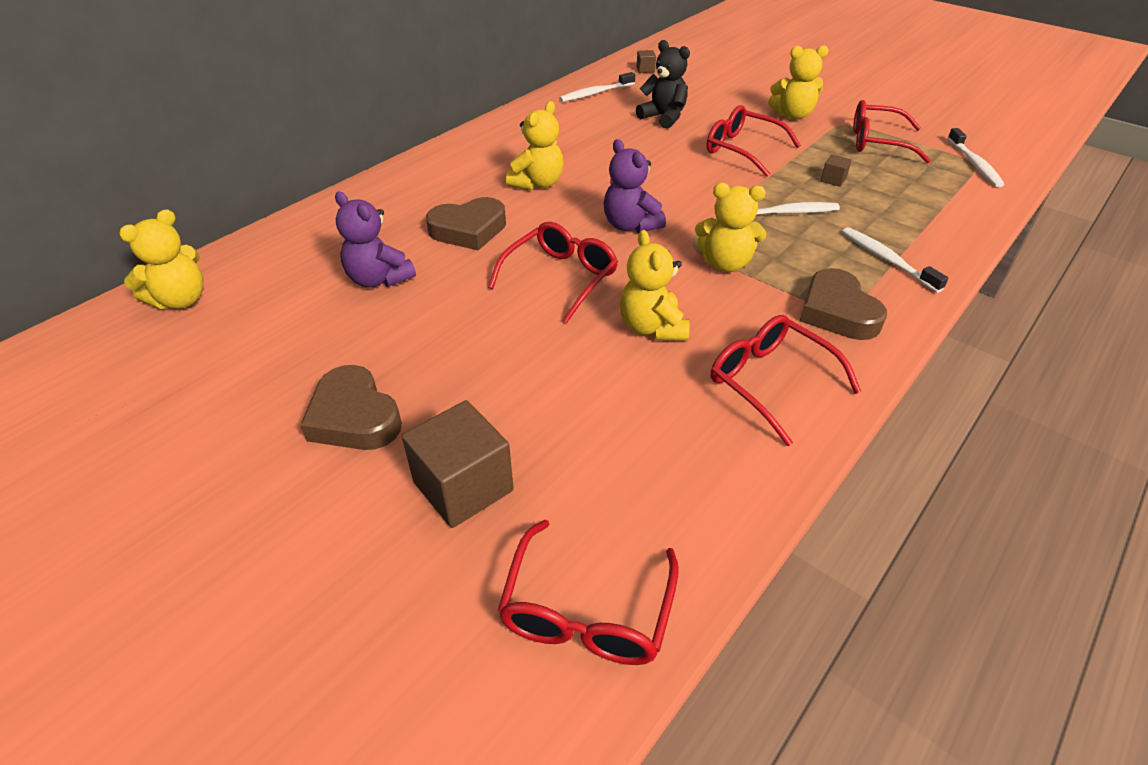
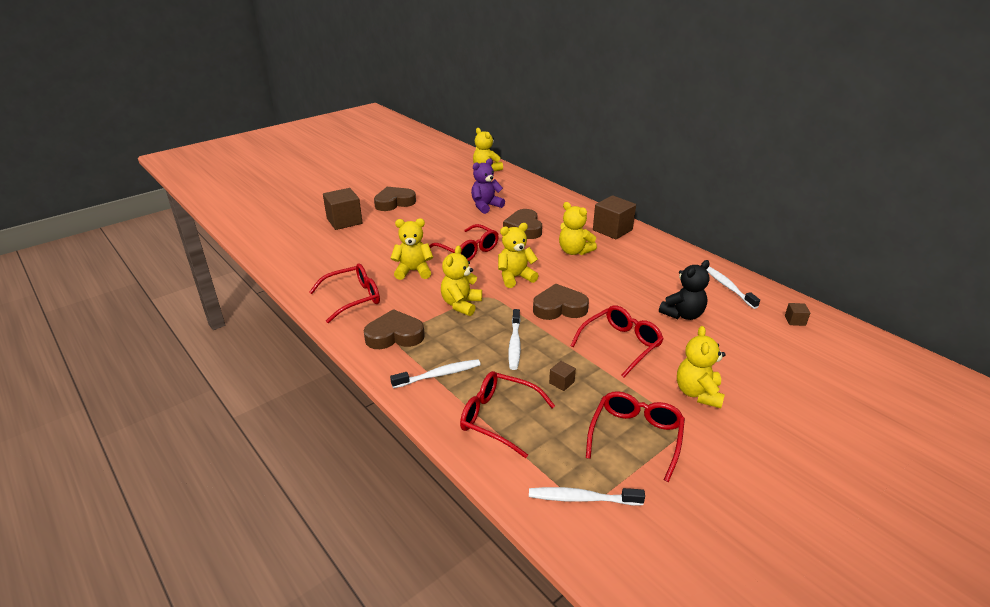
camera: 100 degrees right, 10 degrees down
red glasses [498,520,679,665] -> red glasses moved to [460,371,555,458]
purple teddy bear [603,139,666,233] -> yellow teddy bear [498,223,539,288]
none -> brown heart [533,284,589,320]
none -> brown cube [593,195,636,239]

